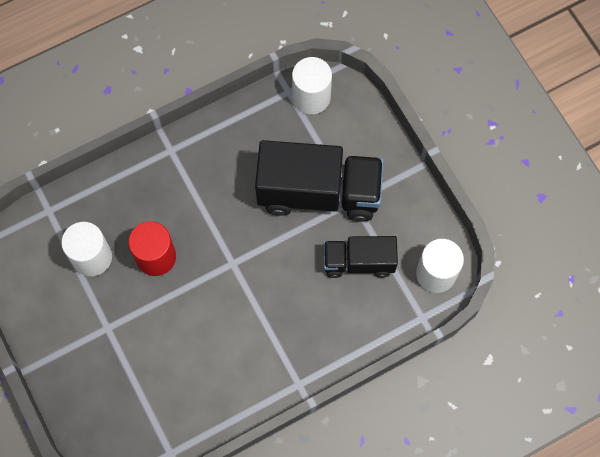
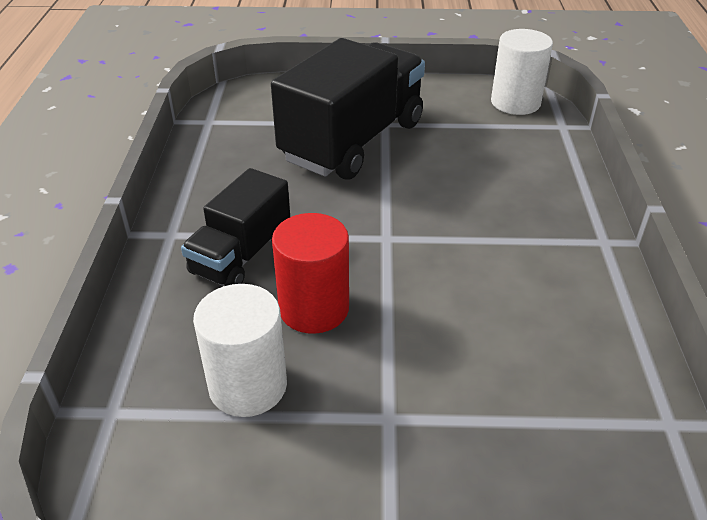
camera: 60 degrees left, 30 degrees down
white cylinder [292,57,332,114] -> none
black truck [324,236,398,278] -> black truck moved to [181,168,290,286]

